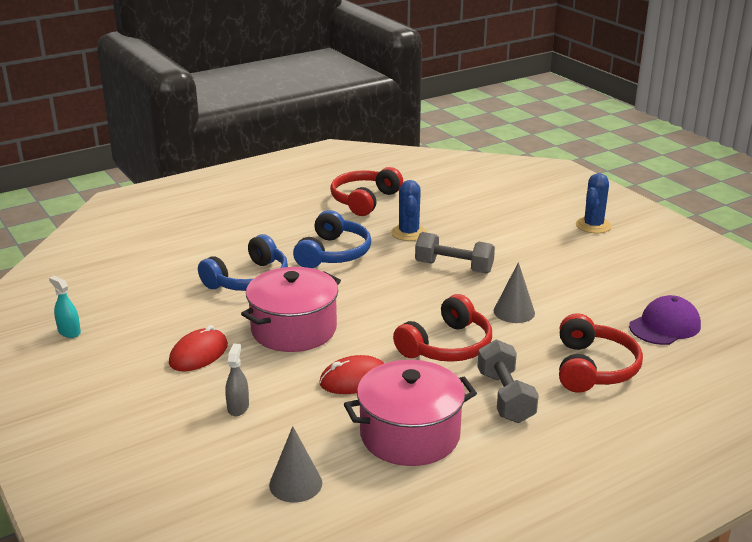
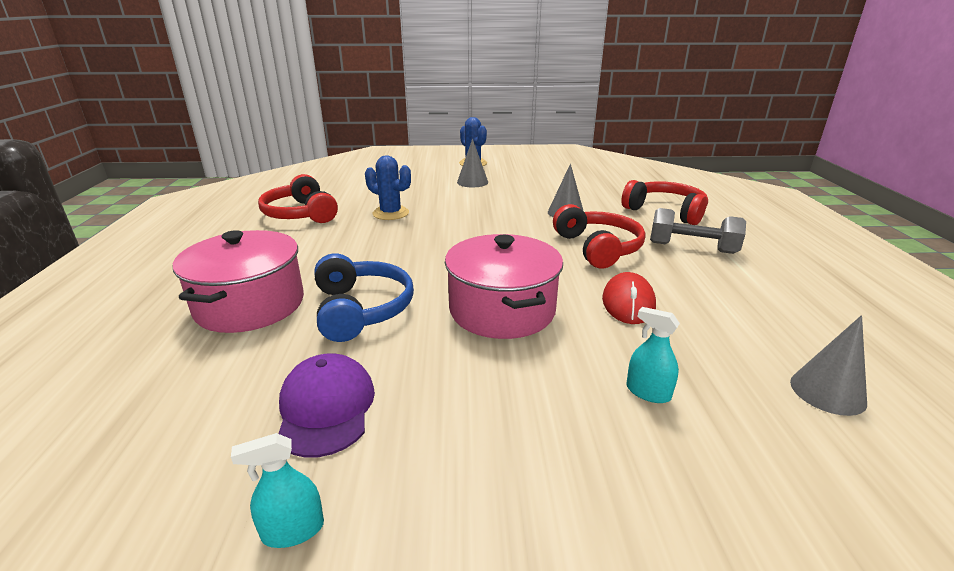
camera: 60 degrees left, 0 degrees up
red mouse [169,325,228,371] -> none
grey spray bottle [225,344,249,416] -> turquoise spray bottle [626,307,680,403]
blue headphones [293,210,371,268] -> none
pink pot [344,360,477,466] -> pink pot moved to [173,230,304,333]
grey dumbbell [415,232,495,274] -> none
purple cap [629,295,701,345] -> purple cap moved to [278,354,375,457]
none -> grey cone [457,139,488,187]

